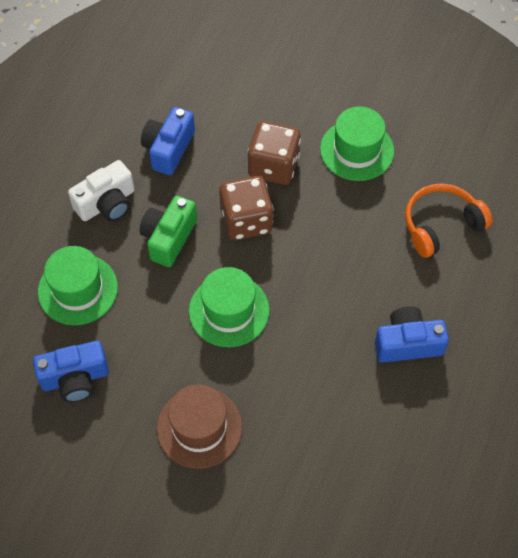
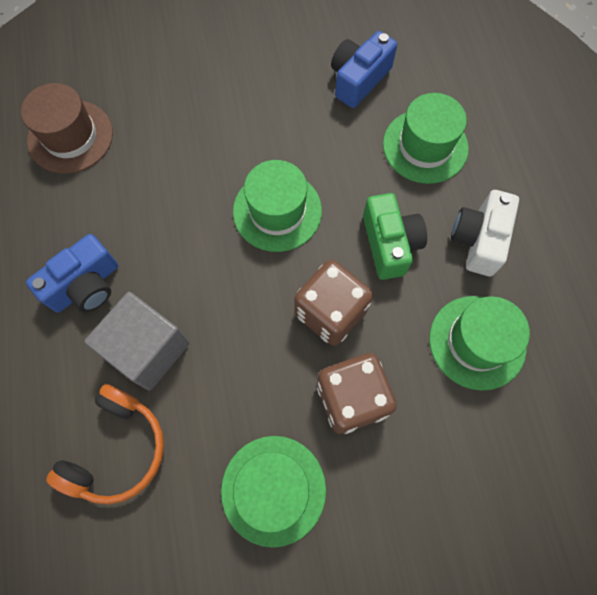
camera: 145 degrees right, 10 degrees up
blue camera [141,107,195,175] -> green hat [429,296,530,391]
brown hat [157,384,242,469] -> brown hat moved to [21,83,113,174]
none -> grey cube [84,292,189,391]

